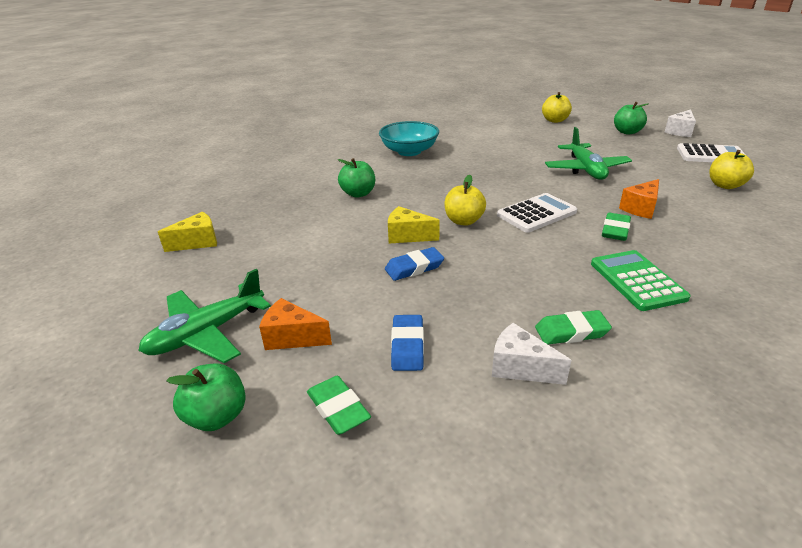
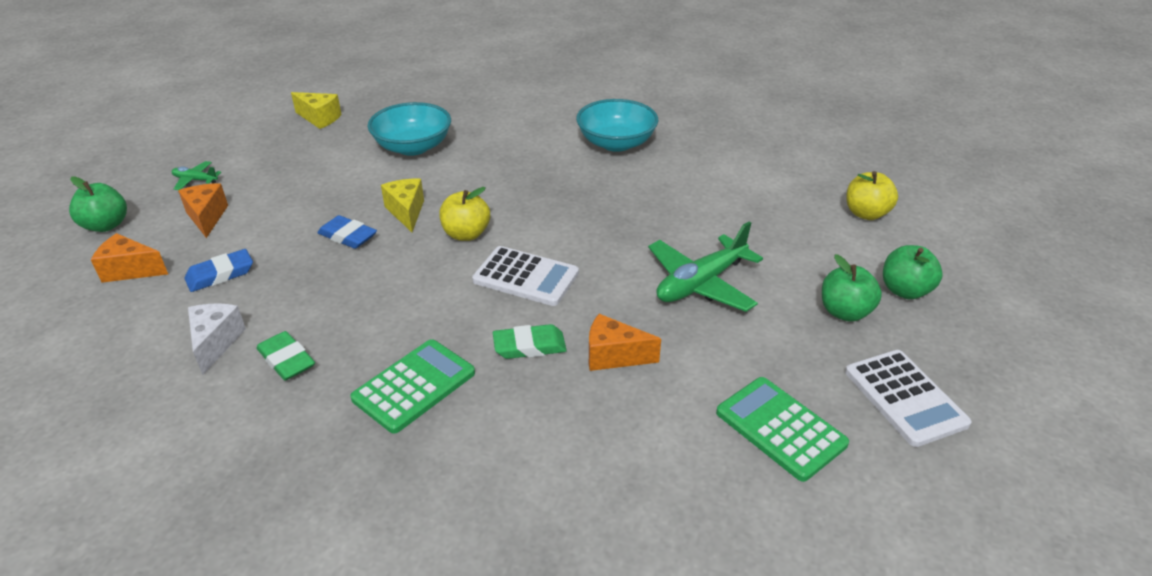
camera: 55 degrees right, 5 degrees up
green plane [138,269,271,363] -> green plane [172,161,221,190], size x0.48
green eraser [307,376,371,435] -> orange cheese [91,233,168,283]
green apple [338,158,375,198] -> green apple moved to [822,254,882,322]
white cheese [664,109,696,137] -> none
yellow apple [709,150,754,189] -> green calculator [716,377,849,482]
none -> turquoise bowl [367,102,451,156]

